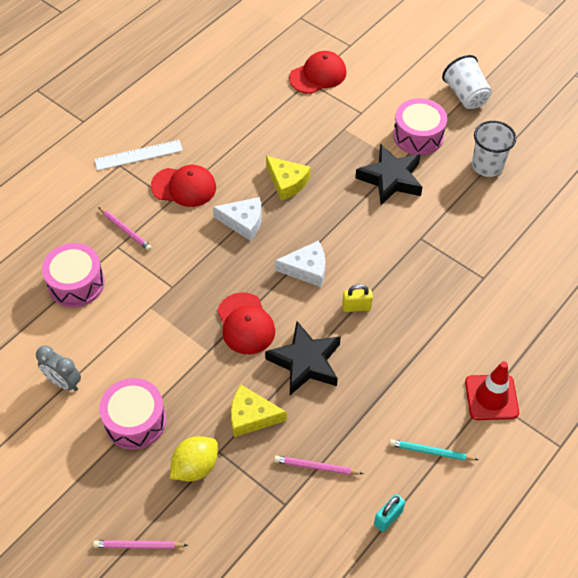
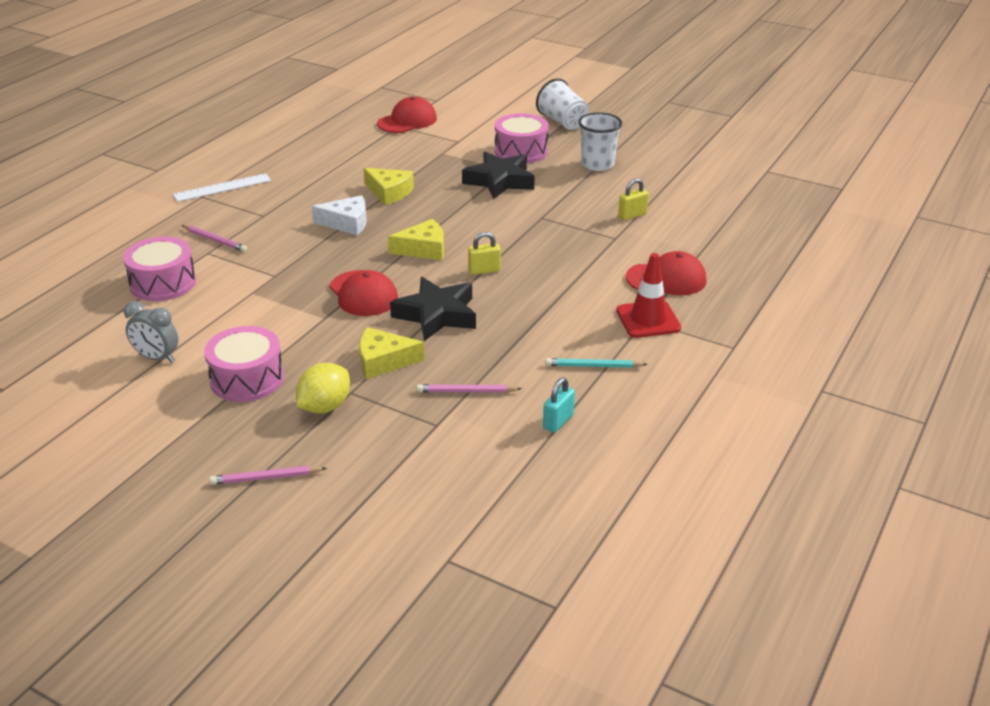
camera: 10 degrees left, 20 degrees down
red cap [151,165,216,207] -> red cap moved to [626,251,706,295]
white cheese [275,241,325,287] -> yellow cheese [388,219,444,260]
none -> yellow padlock [618,178,648,220]

